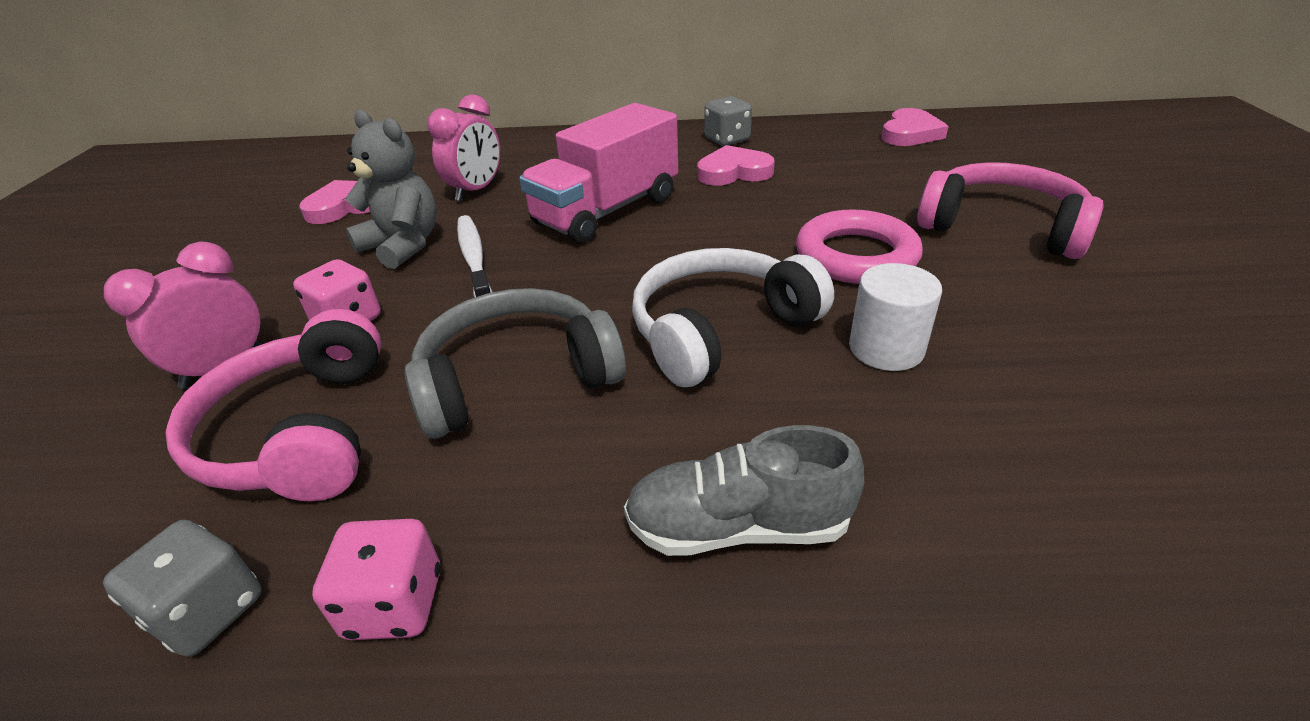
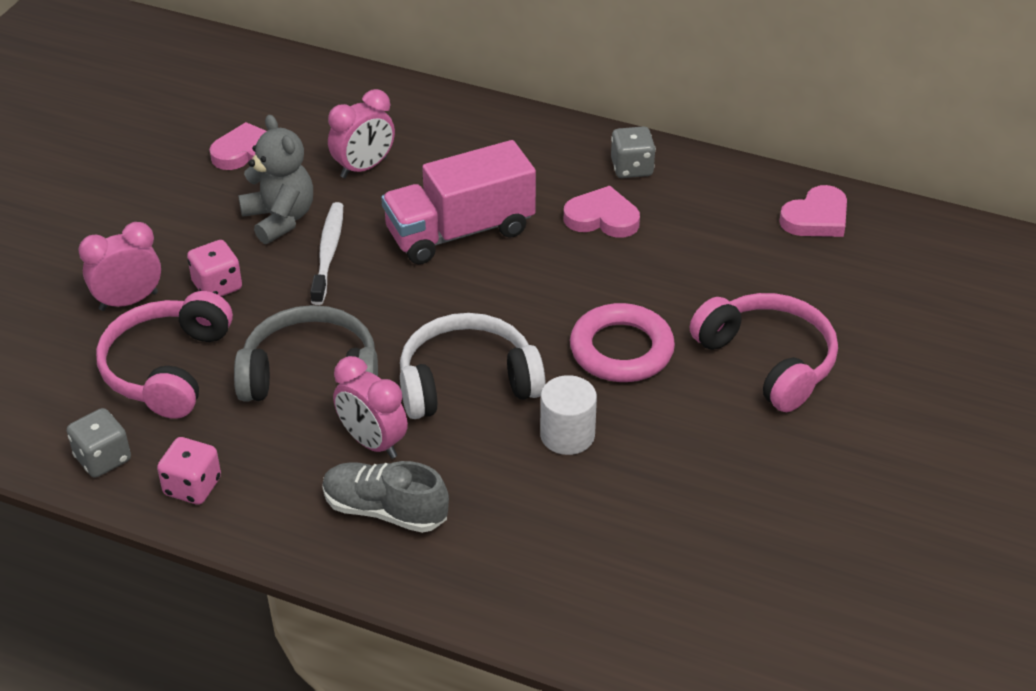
camera: 20 degrees right, 5 degrees up
none -> pink clock [333,356,408,459]

